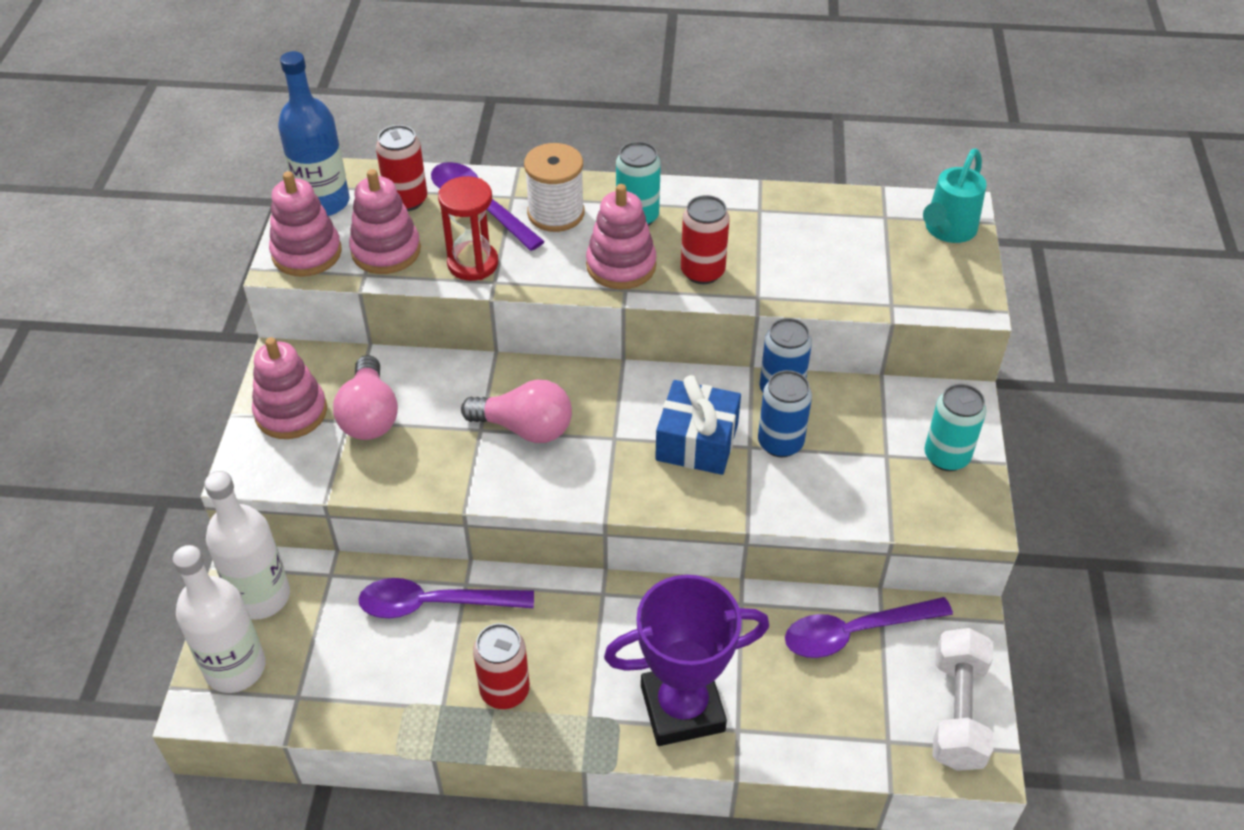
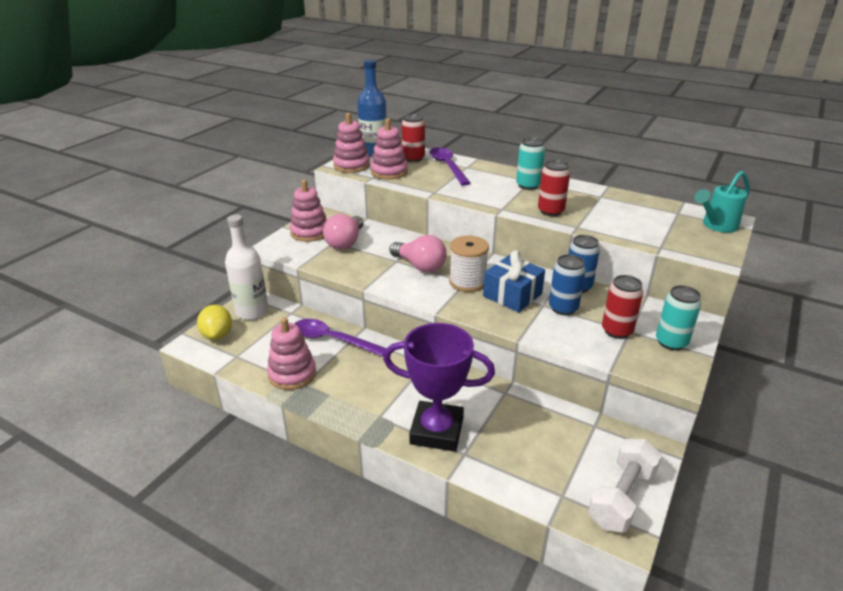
camera: 25 degrees right, 15 degrees down
white bottle [173,545,266,693] -> yellow lemon [197,305,232,340]
red hourglass [438,176,498,281] -> none
red can [473,623,530,709] -> red can moved to [602,275,643,339]
white spool [524,143,585,232] -> white spool moved to [449,235,489,292]
pink stacking toy [586,184,656,290] -> pink stacking toy moved to [267,317,316,390]
purple spoon [785,597,953,658] -> none

